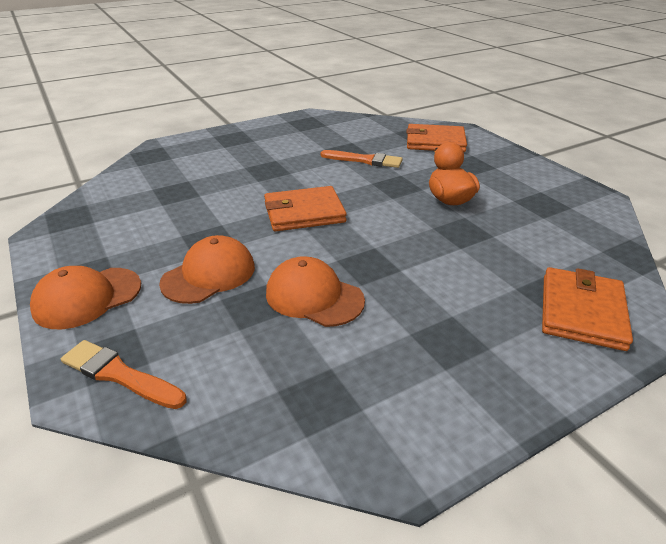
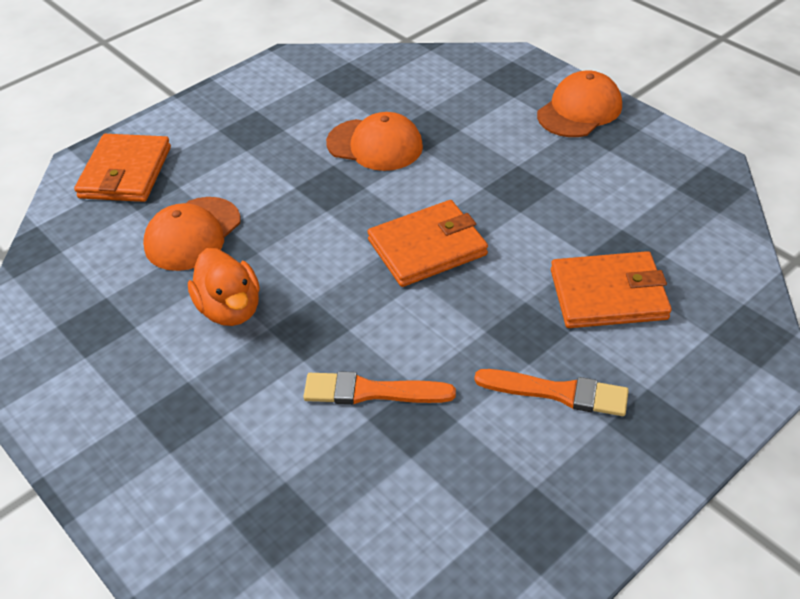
camera: 170 degrees right, 10 degrees up
orange brush [61,340,186,409] -> orange brush moved to [474,369,629,416]
orange cap [159,235,255,304] -> orange cap moved to [143,197,241,271]
orange wallet [406,124,467,152] -> orange wallet moved to [551,251,672,328]

